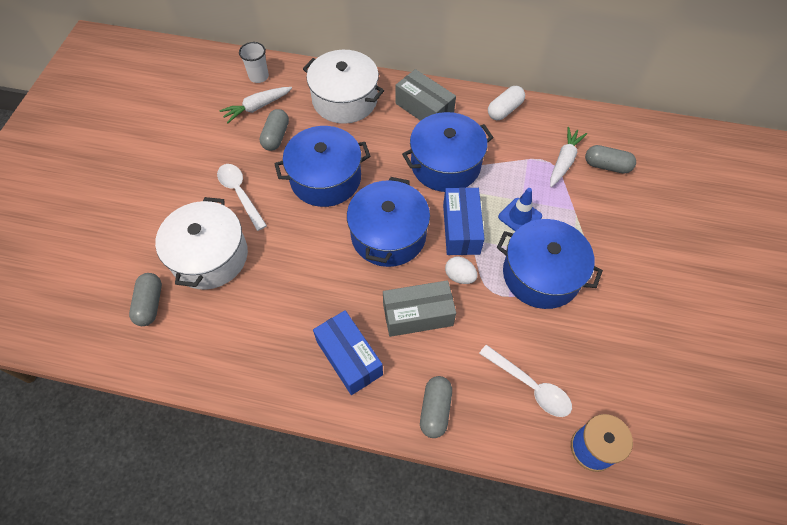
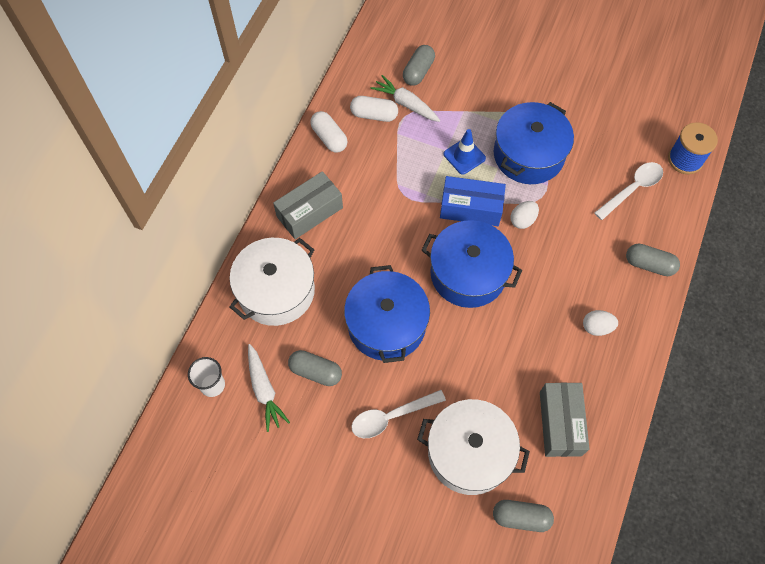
camera: 80 degrees left, 5 degrees up
blue box [313,310,383,395] -> white egg [583,310,618,336]
grey box [383,280,456,337] -> grey box moved to [540,382,589,457]
blue pot [402,112,494,192] -> none
none -> white capsule [350,96,398,122]

